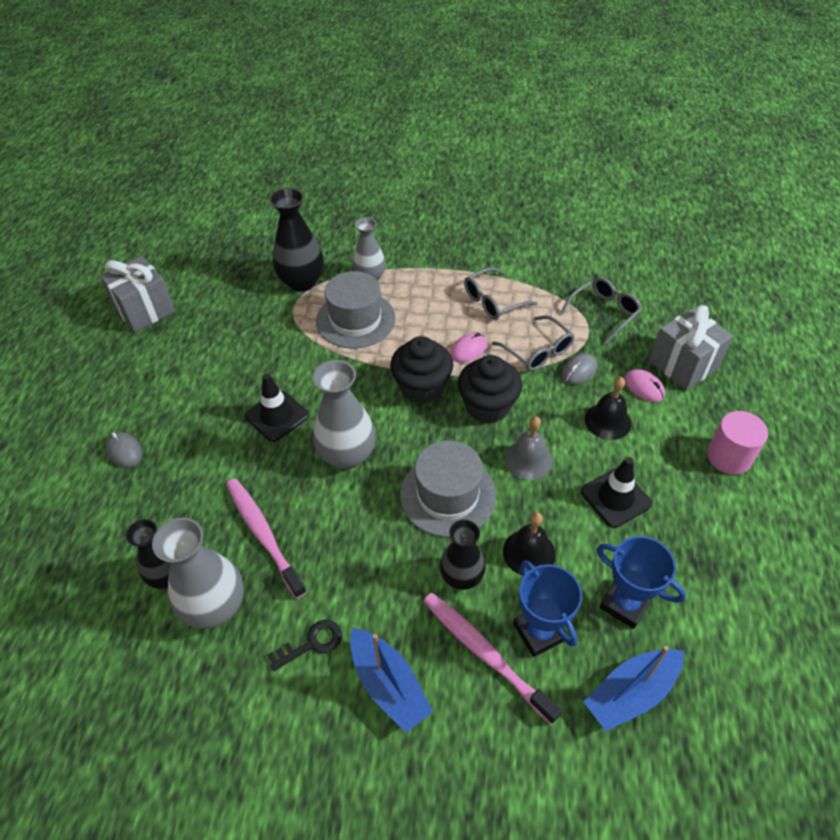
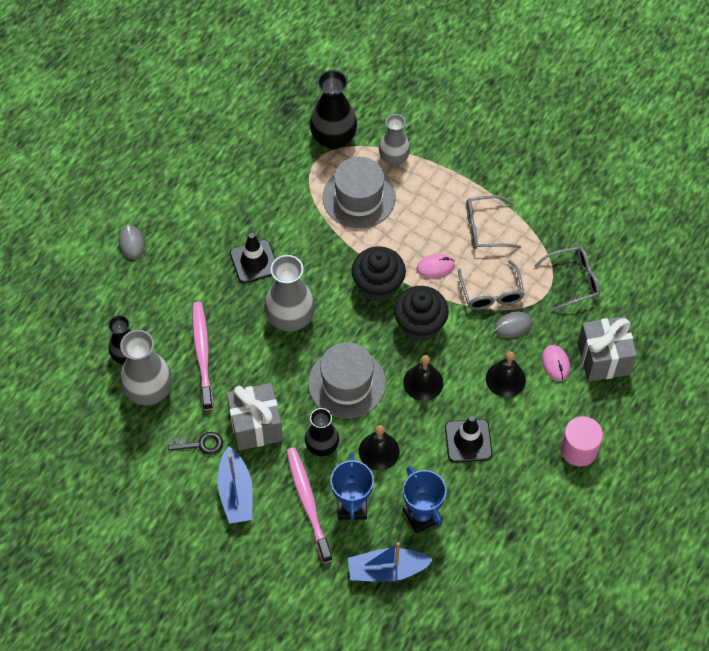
camera: 25 degrees right, 10 degrees up
grey gift [100,256,175,332] -> grey gift moved to [226,383,283,451]
grey bell [505,416,553,480] -> black bell [403,355,443,401]

